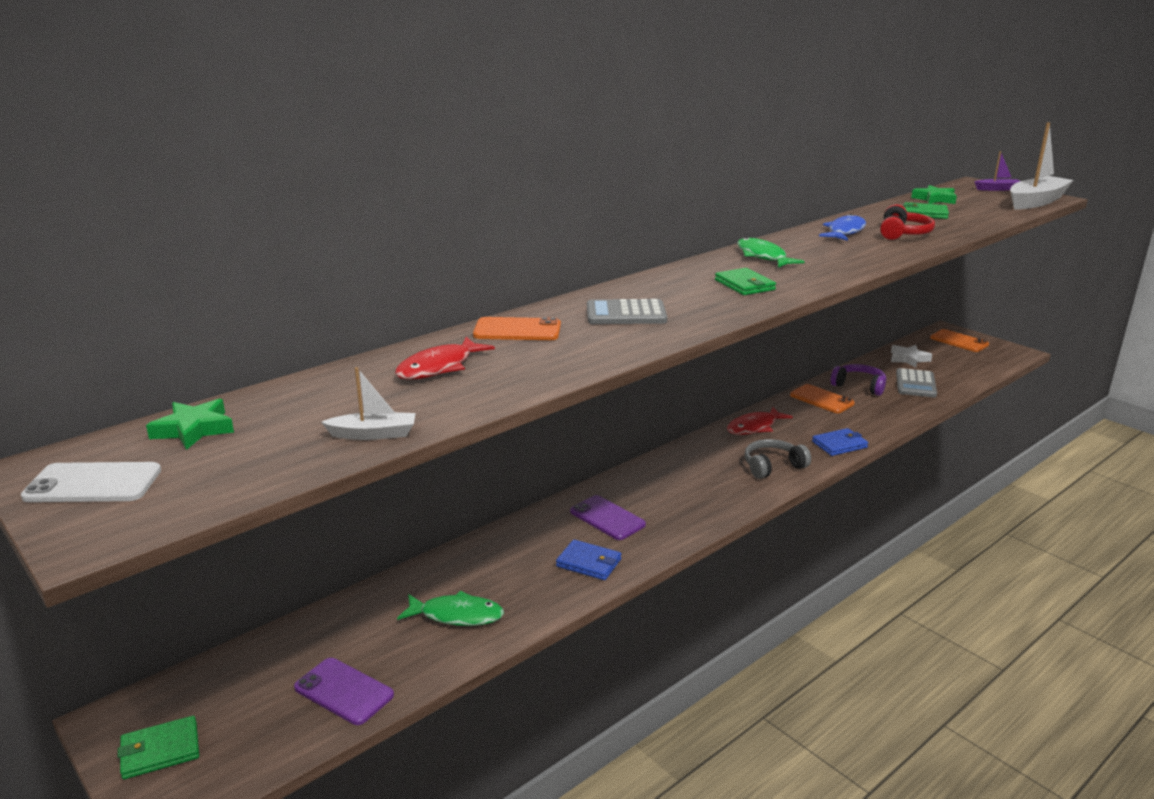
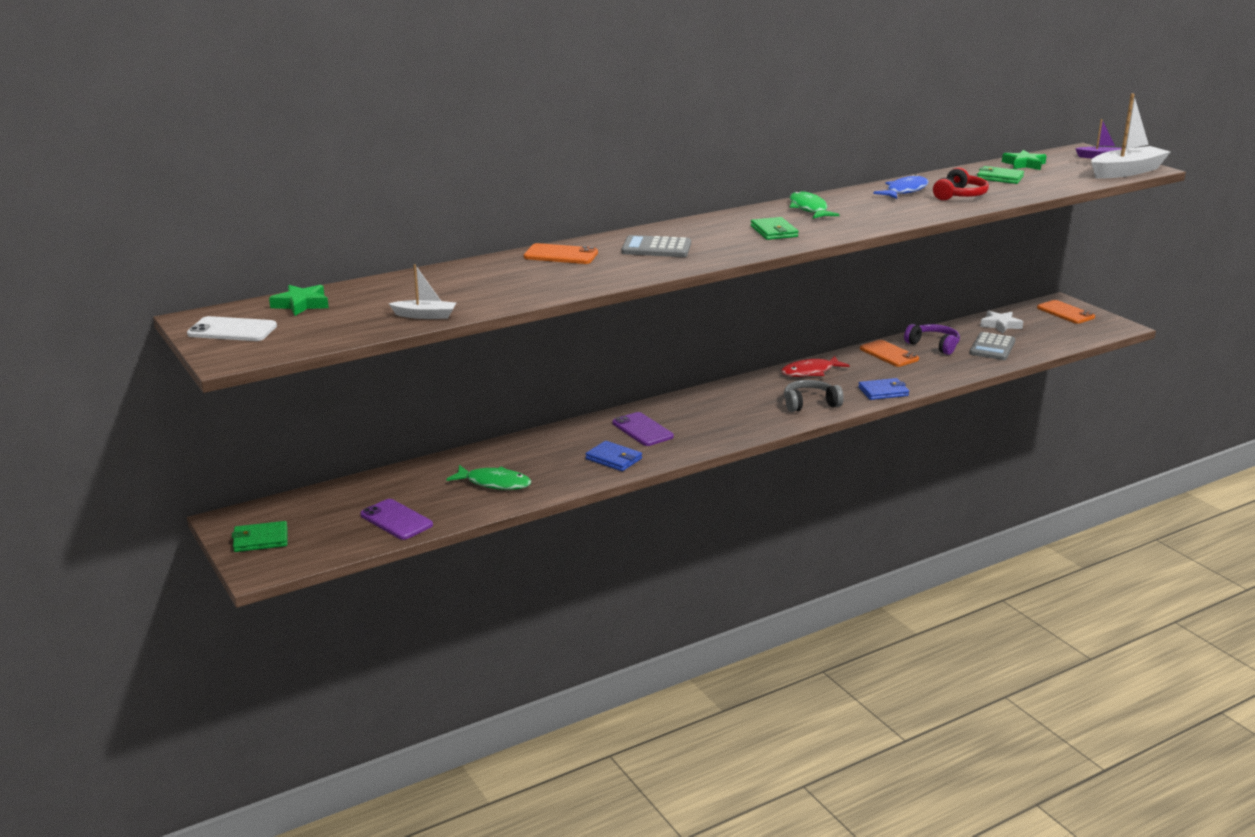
camera: 10 degrees right, 0 degrees up
red fish [395,337,495,379] -> none

